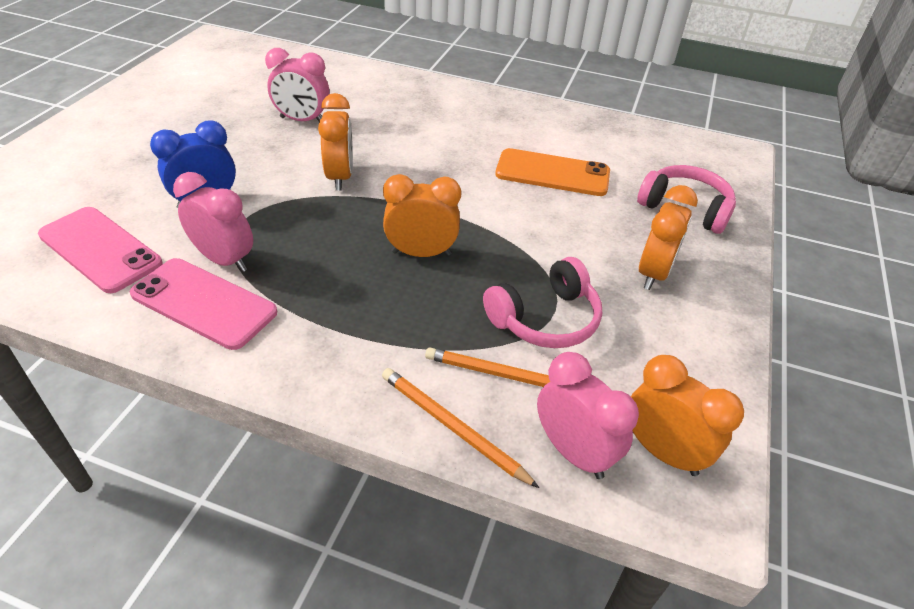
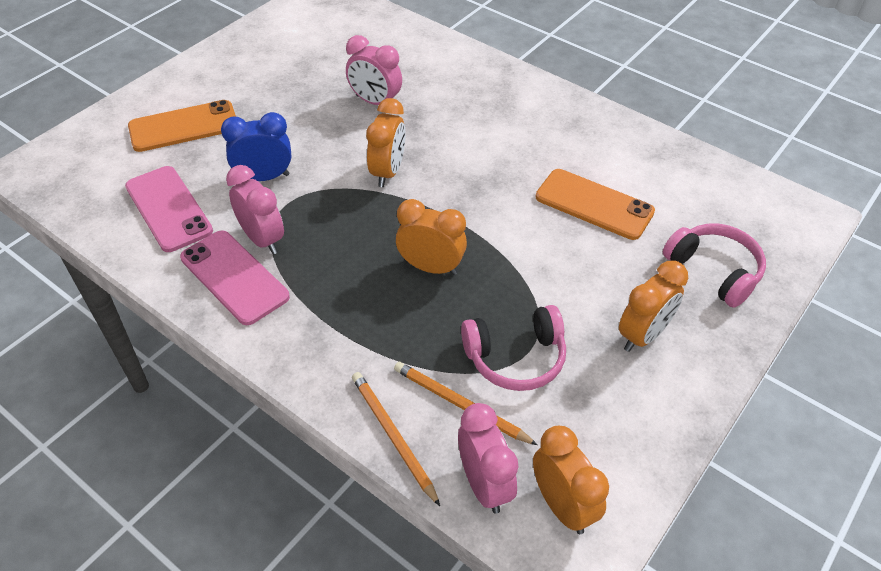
camera: 20 degrees right, 5 degrees up
none -> orange phone [128,100,236,152]

